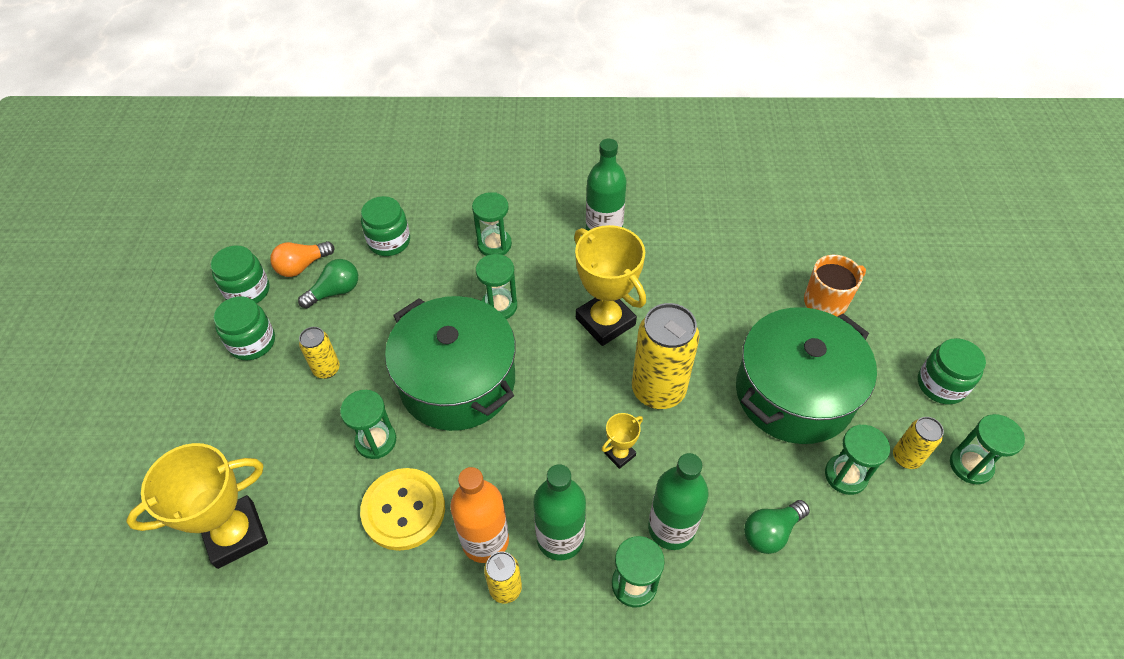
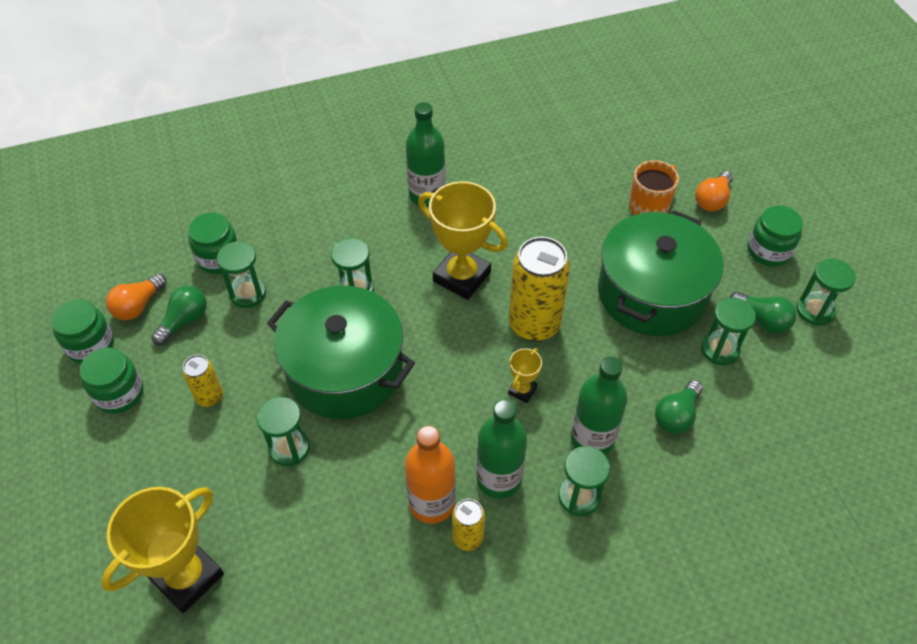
camera: 20 degrees left, 0 degrees up
yellow button [360,468,445,551] -> none
green hourglass [472,192,512,256] -> green hourglass moved to [217,241,266,308]
yellow can [893,417,944,469] -> green light bulb [730,292,797,334]
none -> orange light bulb [695,171,733,211]

